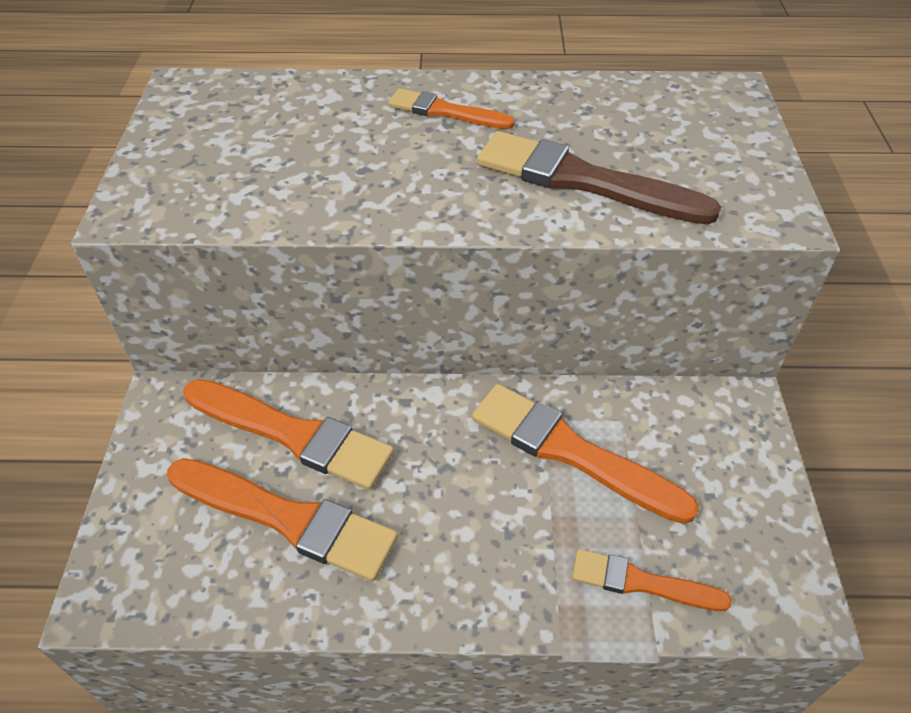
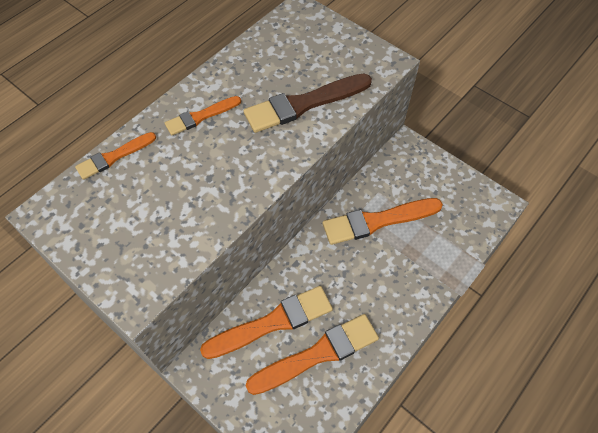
camera: 50 degrees left, 10 degrees up
orange brush [572,549,732,611] -> orange brush moved to [75,132,156,180]

